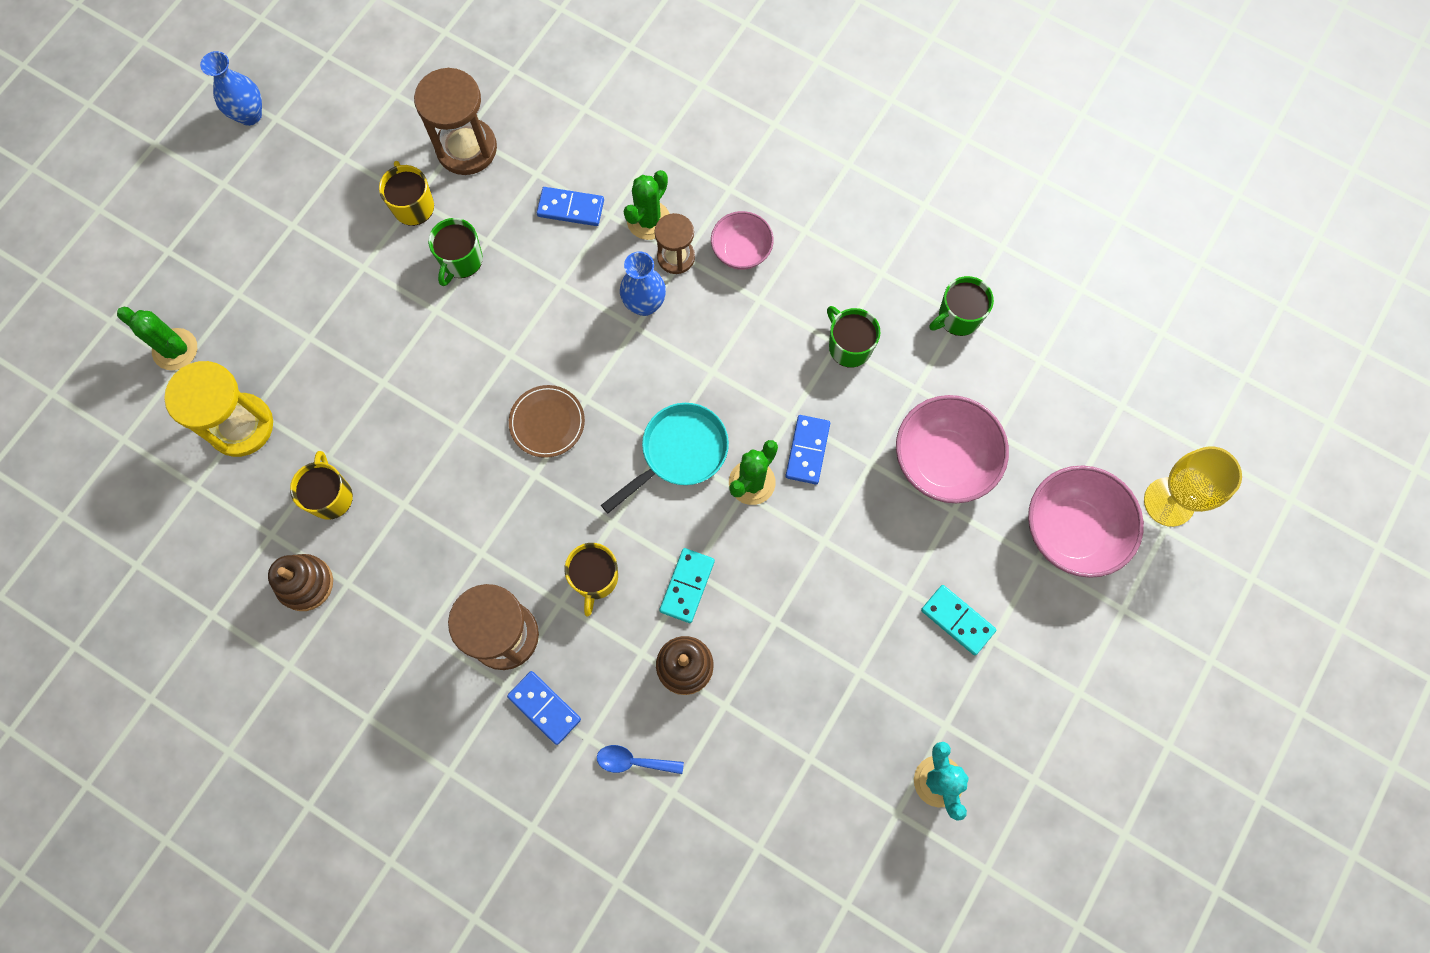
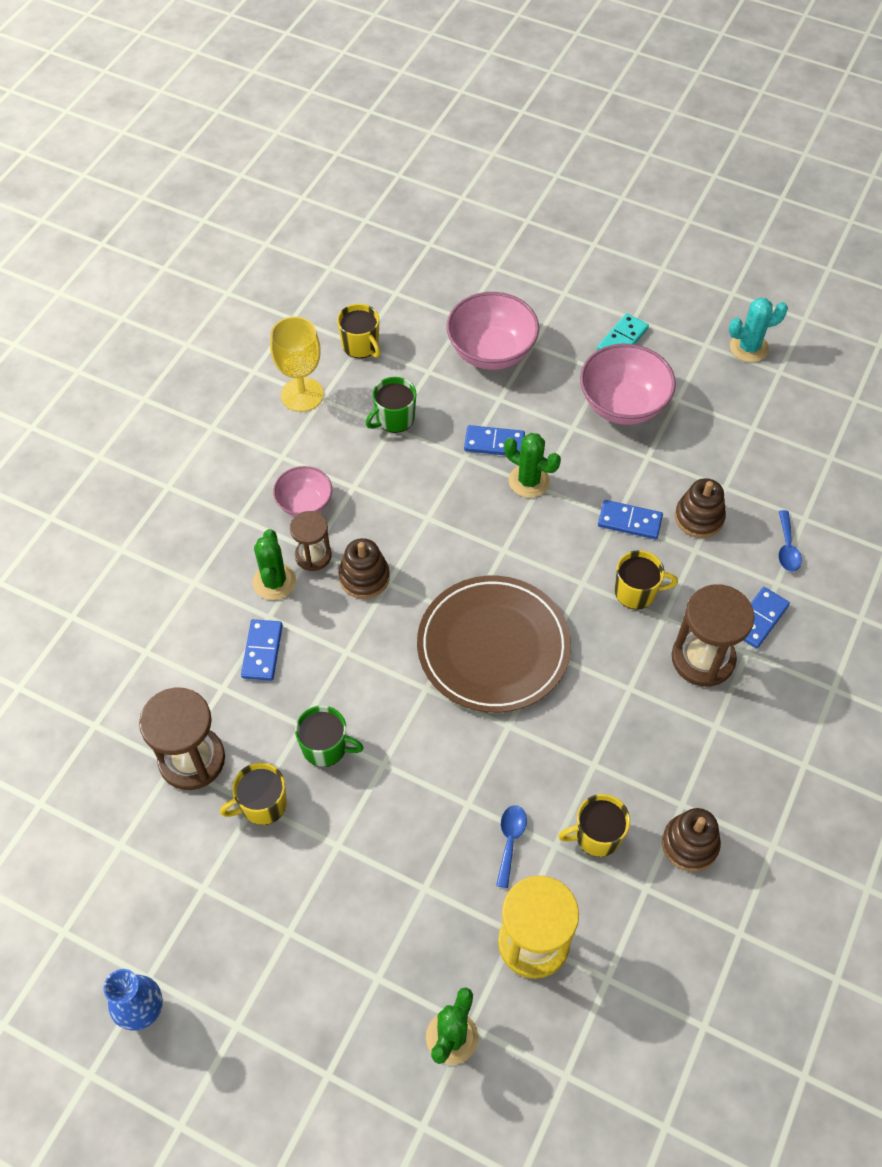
camera: 95 degrees left, 15 degrees down
brown plate [509,385,585,458] -> brown plate [417,576,571,713], size x2.09
turquoise pan [601,403,729,513] -> none
blue vase [620,251,666,316] -> brown stacking toy [338,538,390,599]
green cactus [623,170,670,240] -> green cactus turned 60 degrees clockwise [253,529,296,600]
turquoise domino [659,548,715,623] -> blue domino [598,500,663,539]
green mug [929,276,994,336] -> yellow mug [337,304,381,358]
pink bowl [1028,466,1144,578] -> pink bowl moved to [580,343,676,425]
yellow goblet [1144,446,1242,527] -> yellow goblet moved to [270,317,323,412]
none -> blue spoon [496,805,527,888]

